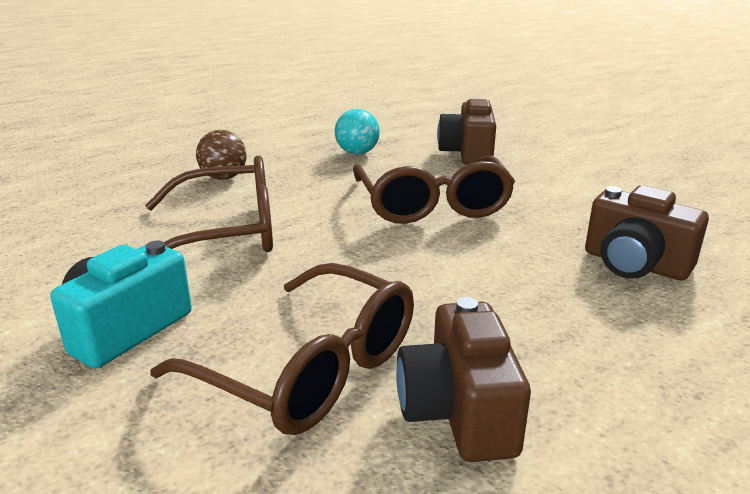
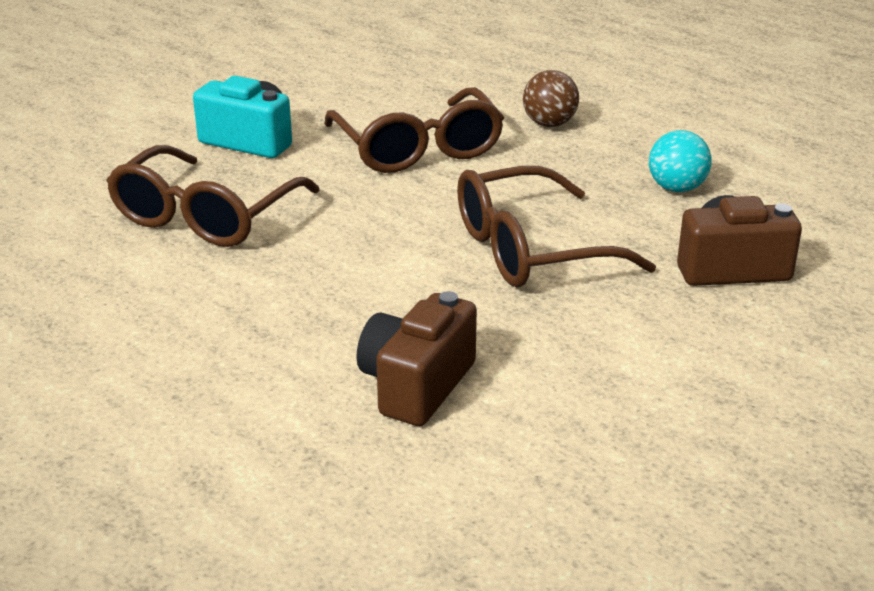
camera: 80 degrees right, 5 degrees up
brown camera [396,297,531,462] -> none

